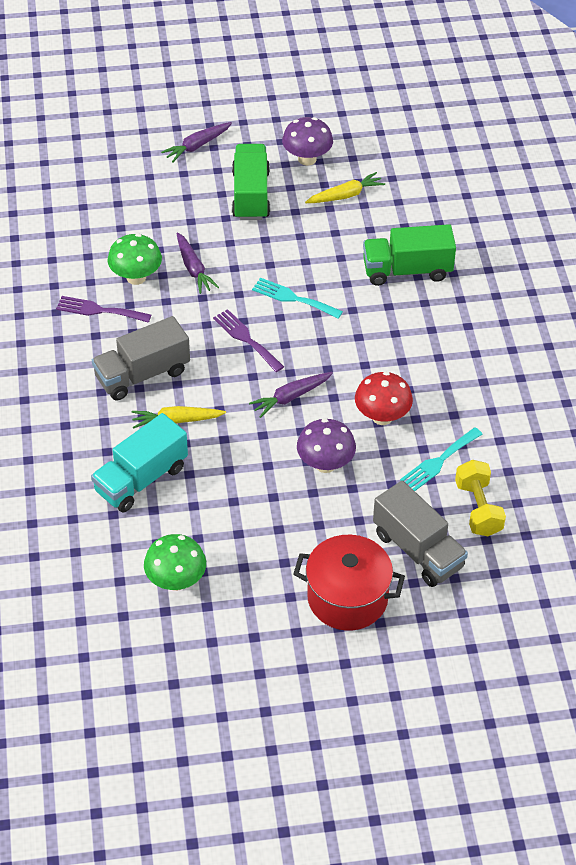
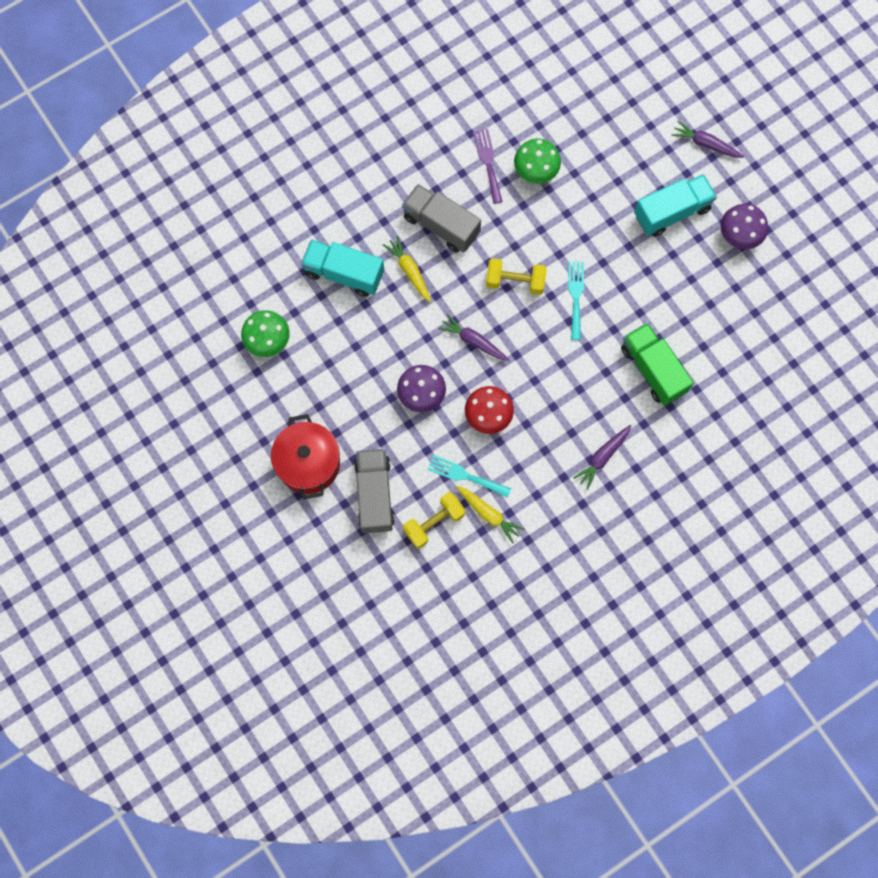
camera: 65 degrees right, 25 degrees up
purple carrot [176,232,219,294] -> purple carrot moved to [573,425,631,490]
purple fork [213,309,284,372] -> yellow dumbbell [486,258,547,295]
green truck [232,144,270,220] -> turquoise truck [634,174,717,237]
yellow carrot [305,172,385,203] -> yellow carrot moved to [456,486,524,544]
grey truck [373,481,468,587] -> grey truck turned 150 degrees clockwise [354,449,395,533]

